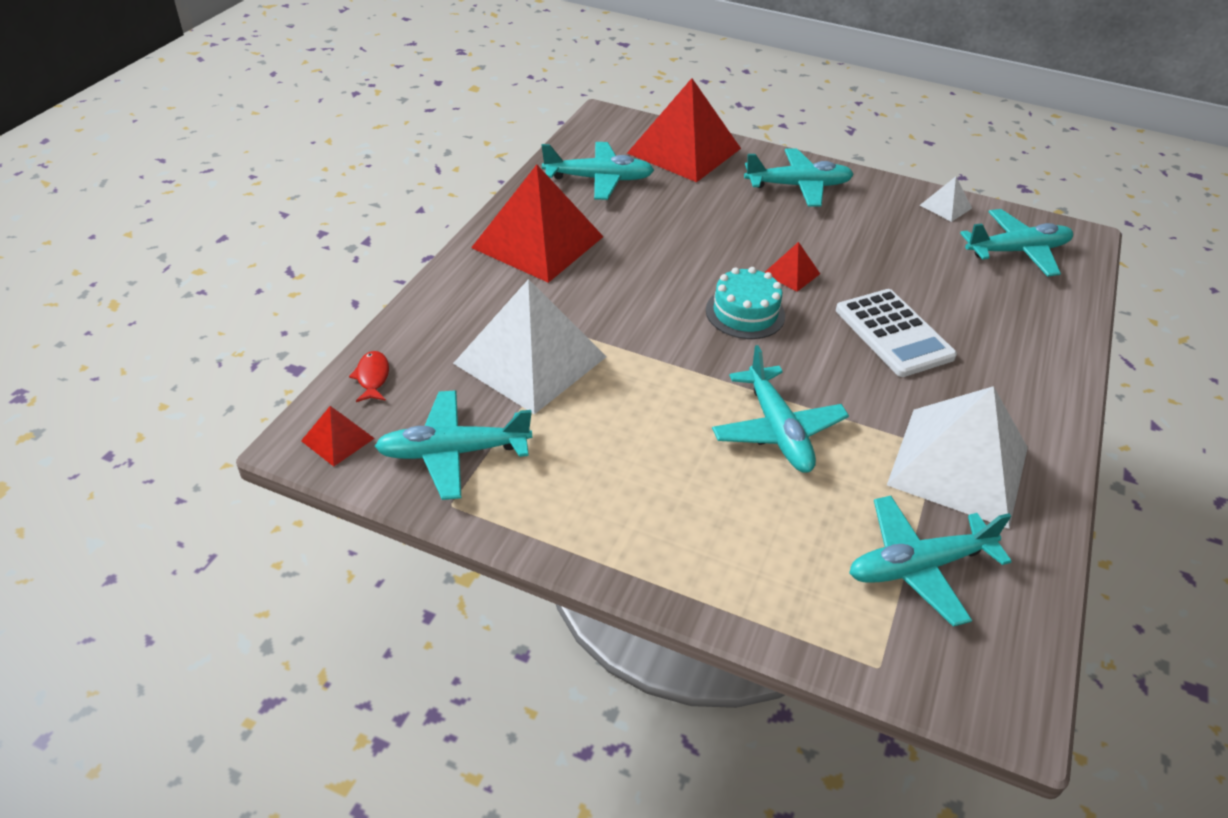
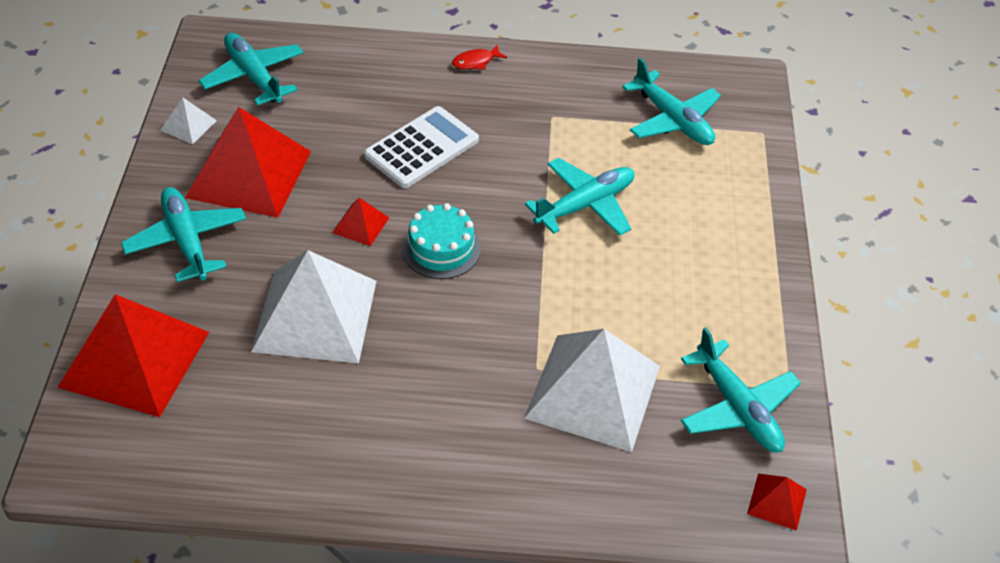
camera: 110 degrees left, 5 degrees up
red fish [349,351,389,402] -> red fish moved to [452,44,507,70]
red pyramid [471,165,603,283] -> red pyramid moved to [185,107,311,218]
turquoise plane [542,142,654,200] -> none
white pyramid [887,386,1028,529] -> white pyramid moved to [251,250,376,363]

